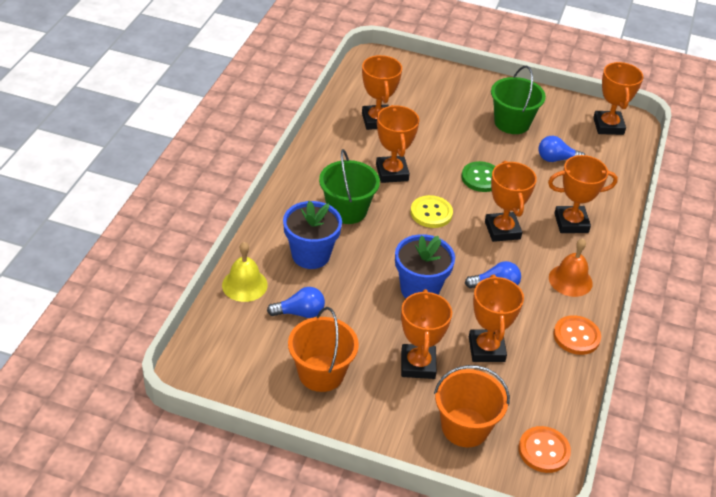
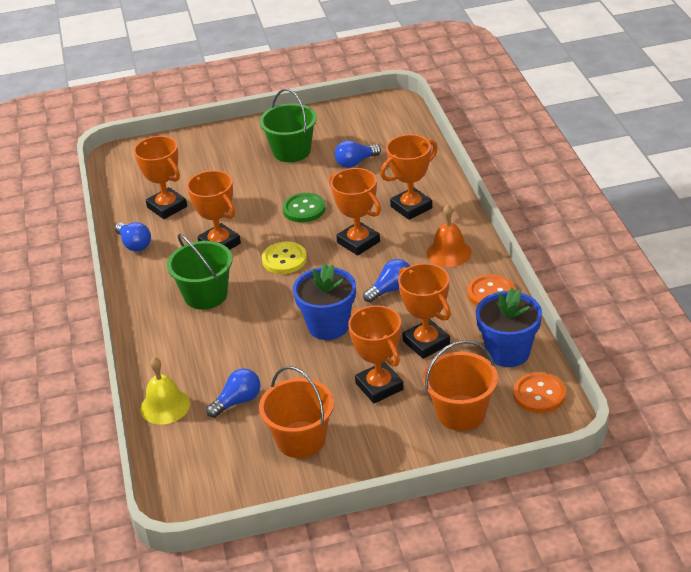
camera: 25 degrees left, 5 degrees down
blue flower pot [283,201,342,269] -> blue flower pot moved to [476,288,542,367]
orange trophy [593,62,643,135] -> none
none -> blue light bulb [115,222,151,252]

